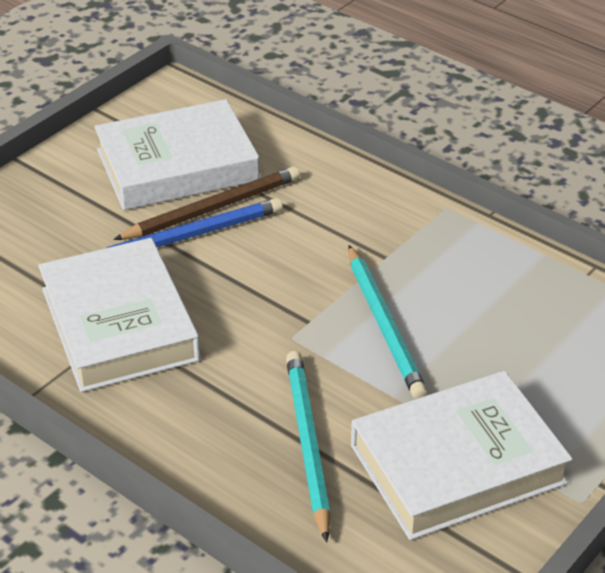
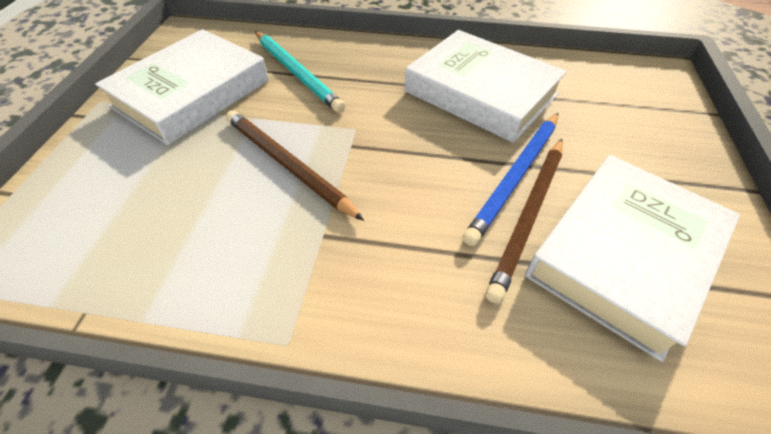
camera: 150 degrees right, 10 degrees up
turquoise pencil [348,245,428,399] -> brown pencil [226,110,364,221]

